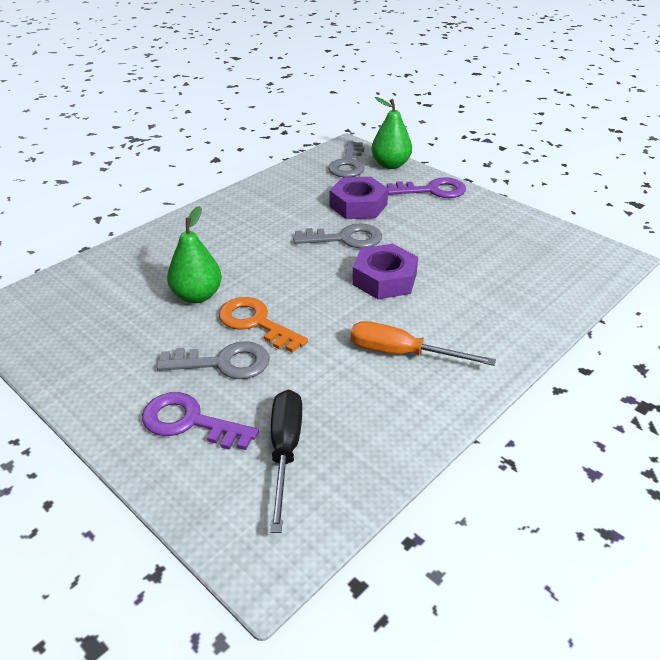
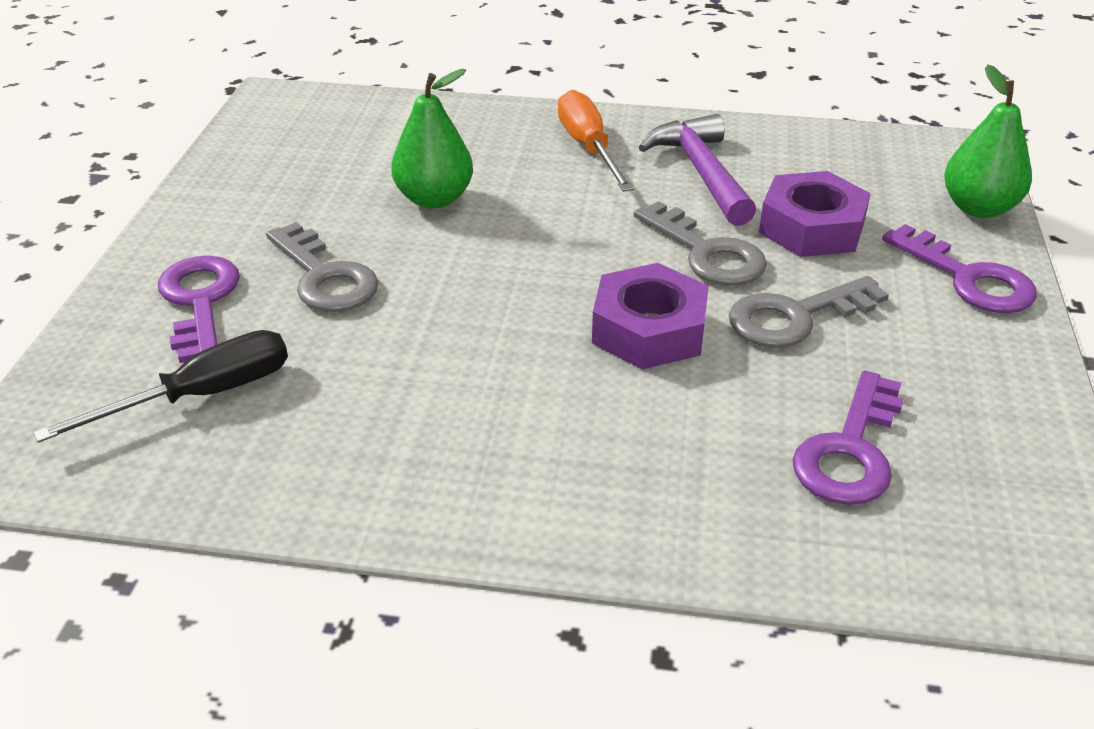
camera: 55 degrees right, 0 degrees up
orange key [219,297,308,353] -> none
grey key [328,141,365,177] -> grey key moved to [729,276,889,348]
orange screwdriver [351,321,496,366] -> orange screwdriver moved to [558,90,634,192]
none -> purple hammer [639,114,756,226]
none -> purple key [792,371,904,505]

